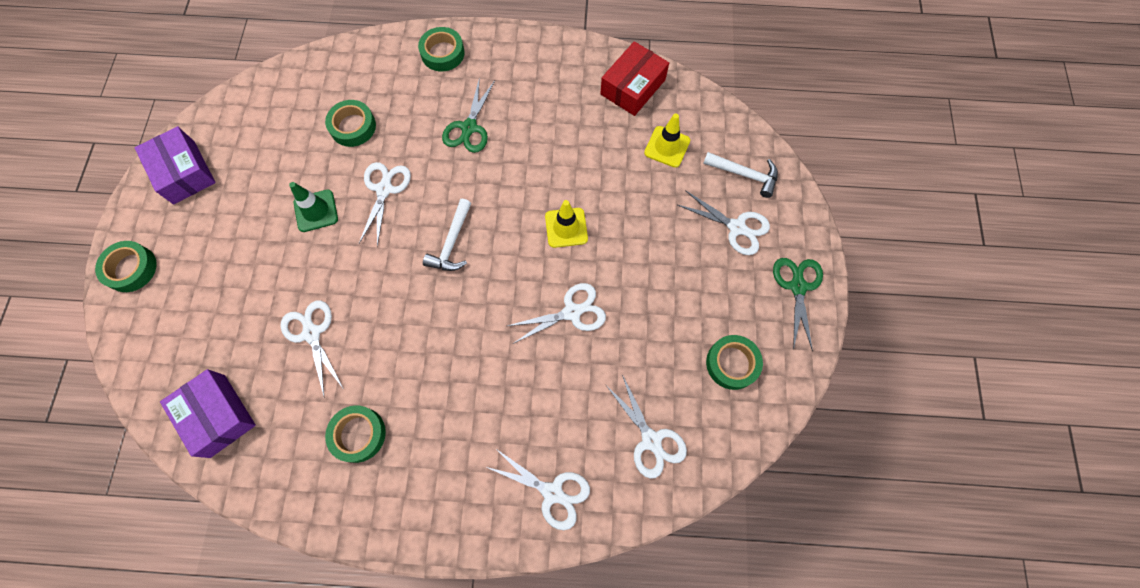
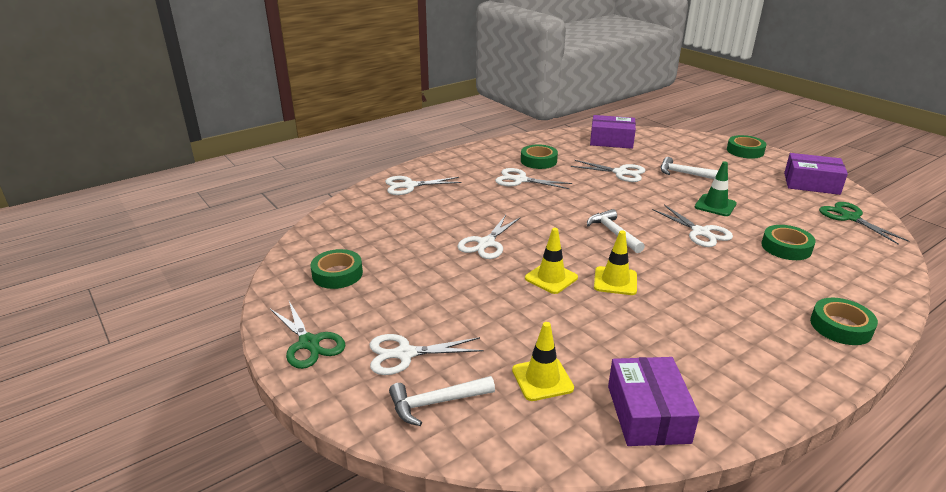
camera: 140 degrees right, 40 degrees down
green scissors [442,77,495,153] -> green scissors moved to [819,202,910,244]
red box [600,41,669,116] -> purple box [608,357,700,446]
white scissors [605,375,687,479] -> white scissors moved to [495,168,572,189]
none -> yellow traffic cone [594,231,637,295]
none -> white hammer [661,157,719,179]

